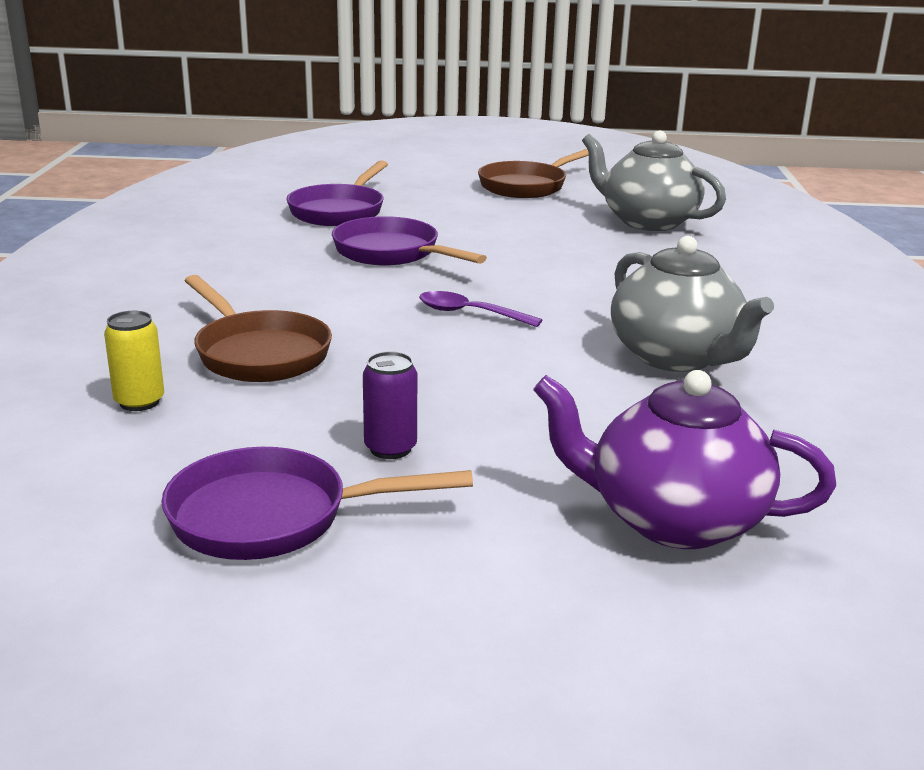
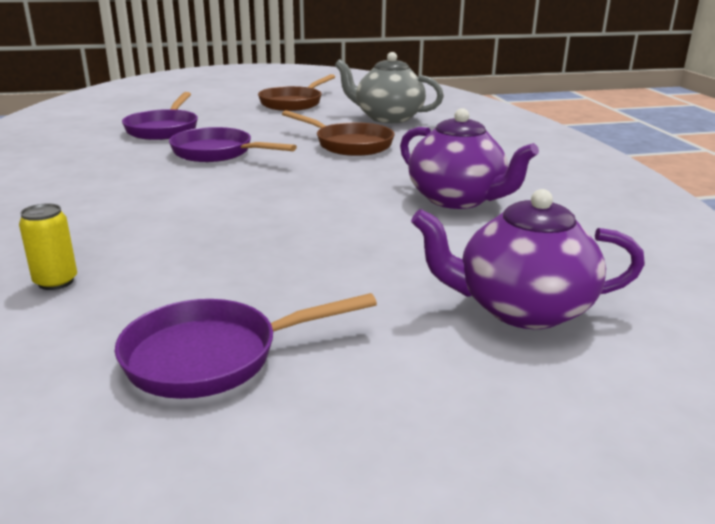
camera: 15 degrees left, 0 degrees up
brown pan [184,275,332,382] -> brown pan moved to [282,110,394,156]
purple can [363,351,417,459] -> none
purple spoon [419,291,542,327] -> none
grey teapot [611,236,774,372] -> purple teapot [400,108,539,209]

